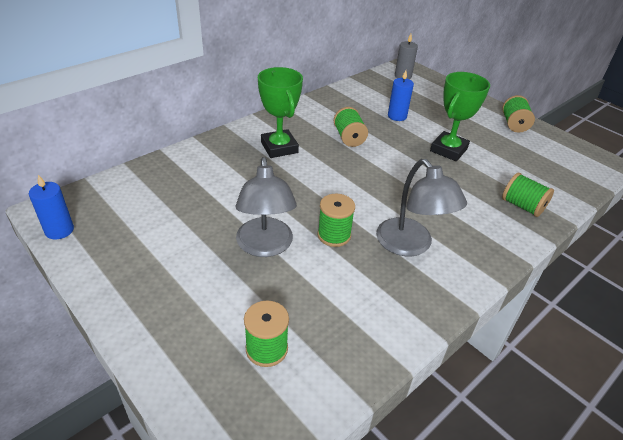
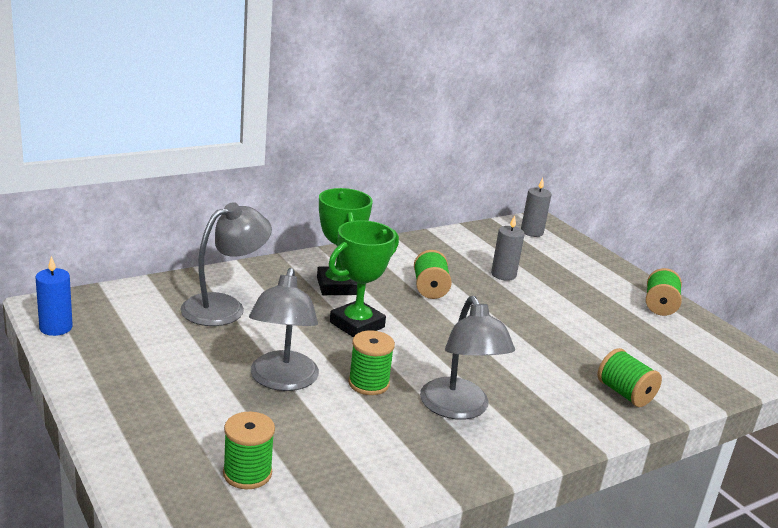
camera: 10 degrees right, 15 degrees down
blue candle [388,70,414,121] -> grey candle [491,215,525,281]
green trophy [430,72,490,161] -> green trophy moved to [329,220,399,338]
none -> grey lamp [180,202,272,326]

